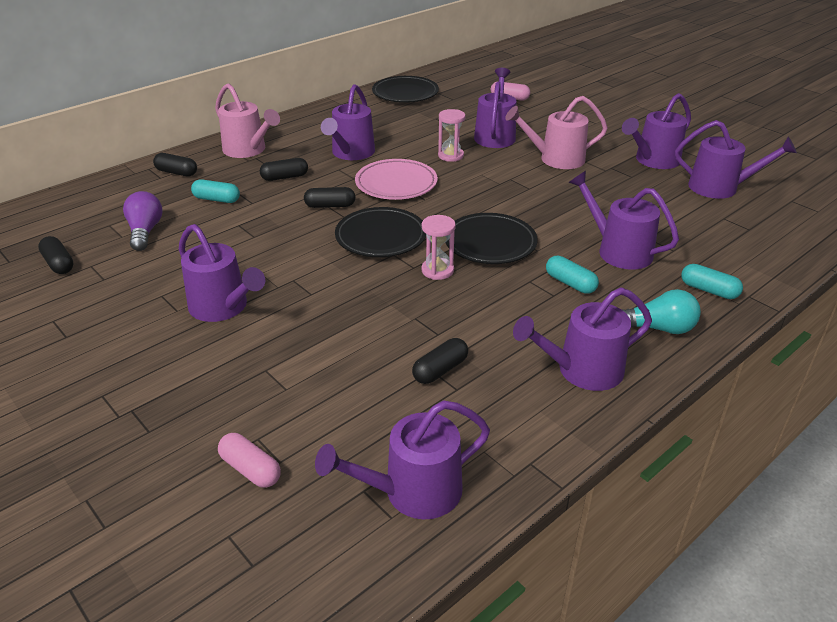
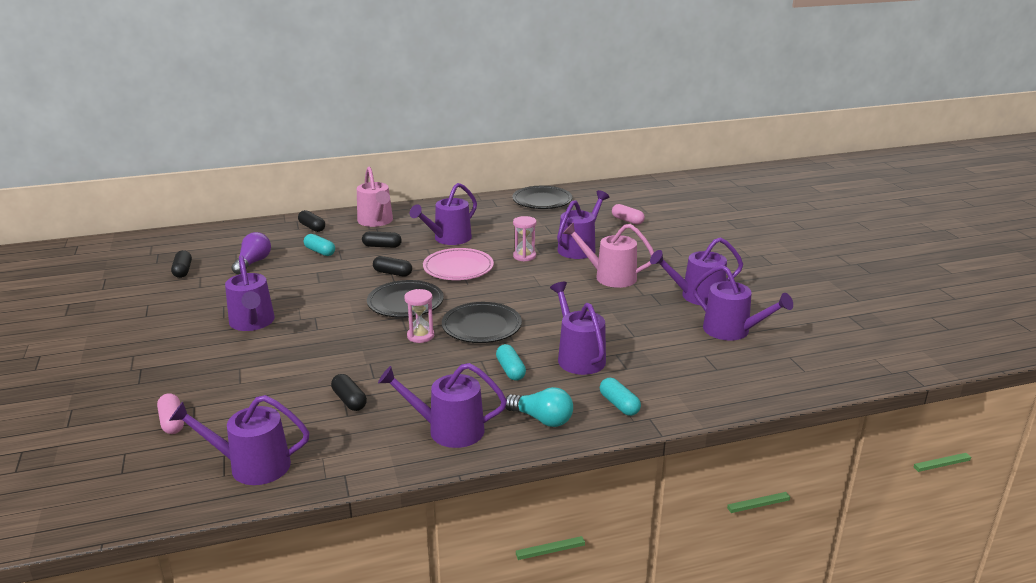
camera: 25 degrees right, 10 degrees down
black capsule [412,338,468,384] -> black capsule turned 75 degrees clockwise [331,374,367,411]

